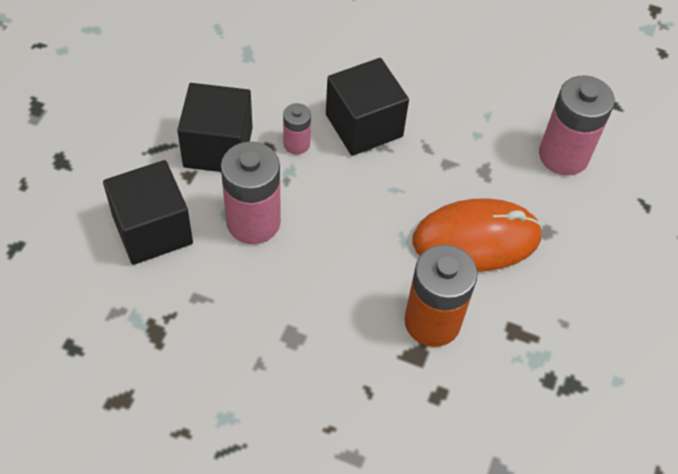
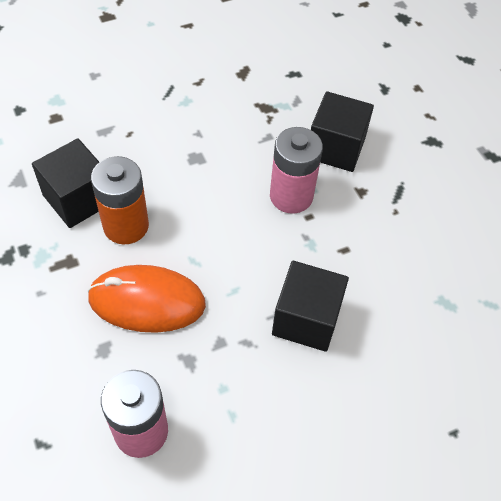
camera: 135 degrees right, 0 degrees up
black cube [177,83,253,172] -> black cube moved to [32,138,99,228]
pink battery [283,103,311,155] -> none
orange mouse [412,198,543,272] -> orange mouse turned 60 degrees clockwise [87,265,206,333]

